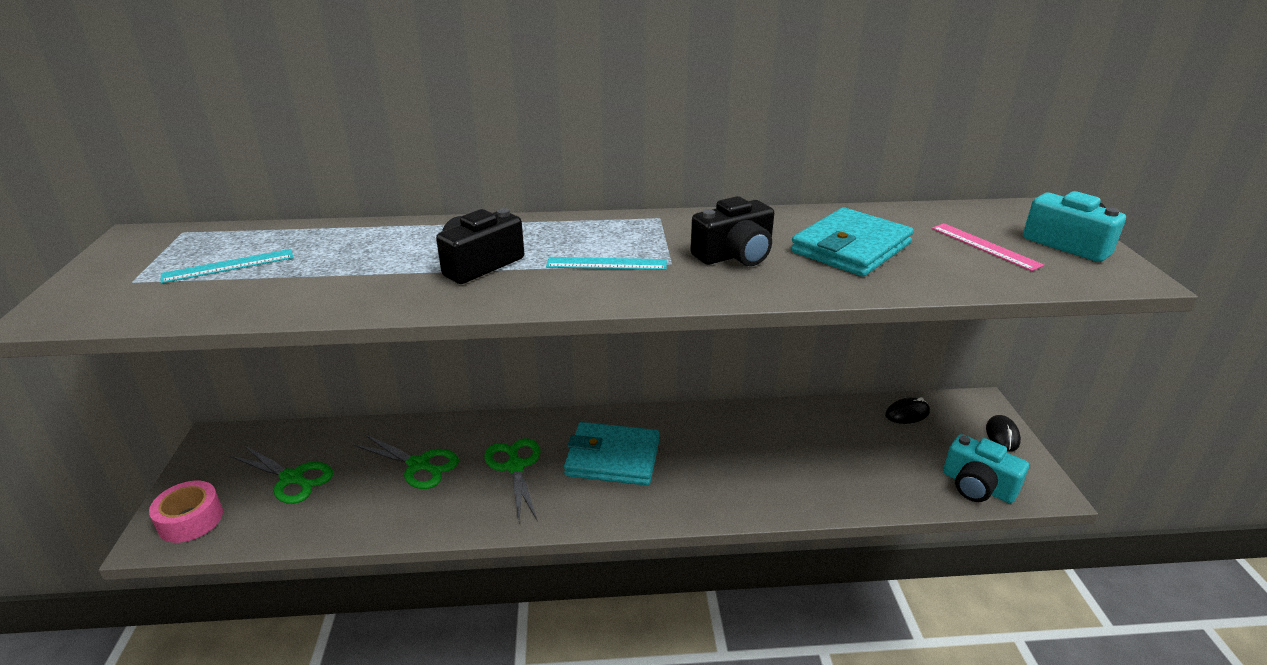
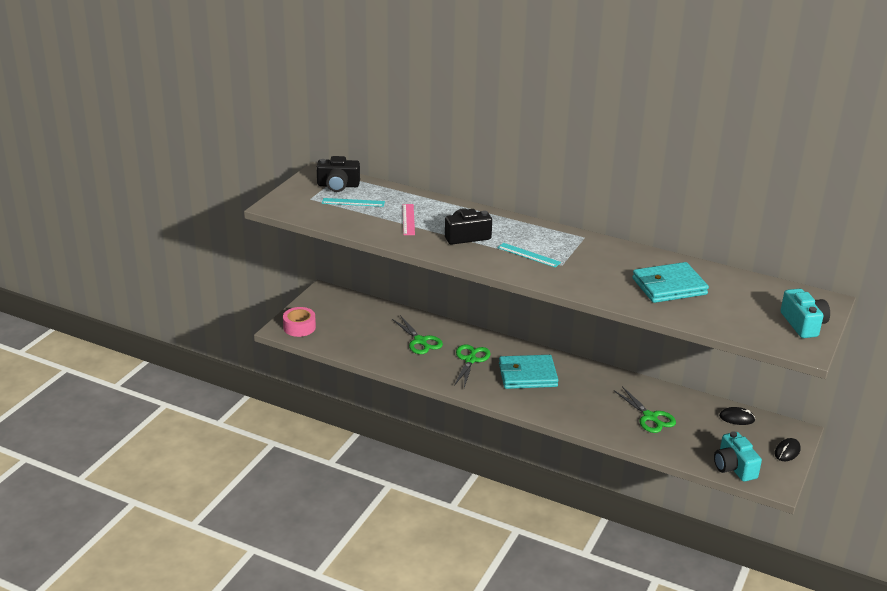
camera: 30 degrees right, 0 degrees up
green scissors [230,445,333,504] -> green scissors moved to [613,386,676,433]
turquoise wallet [564,422,659,486] -> turquoise wallet turned 45 degrees counterclockwise [499,355,558,389]
black camera [690,196,774,266] -> black camera moved to [316,156,360,192]
pink ruler [932,223,1044,271] -> pink ruler moved to [402,204,415,235]

